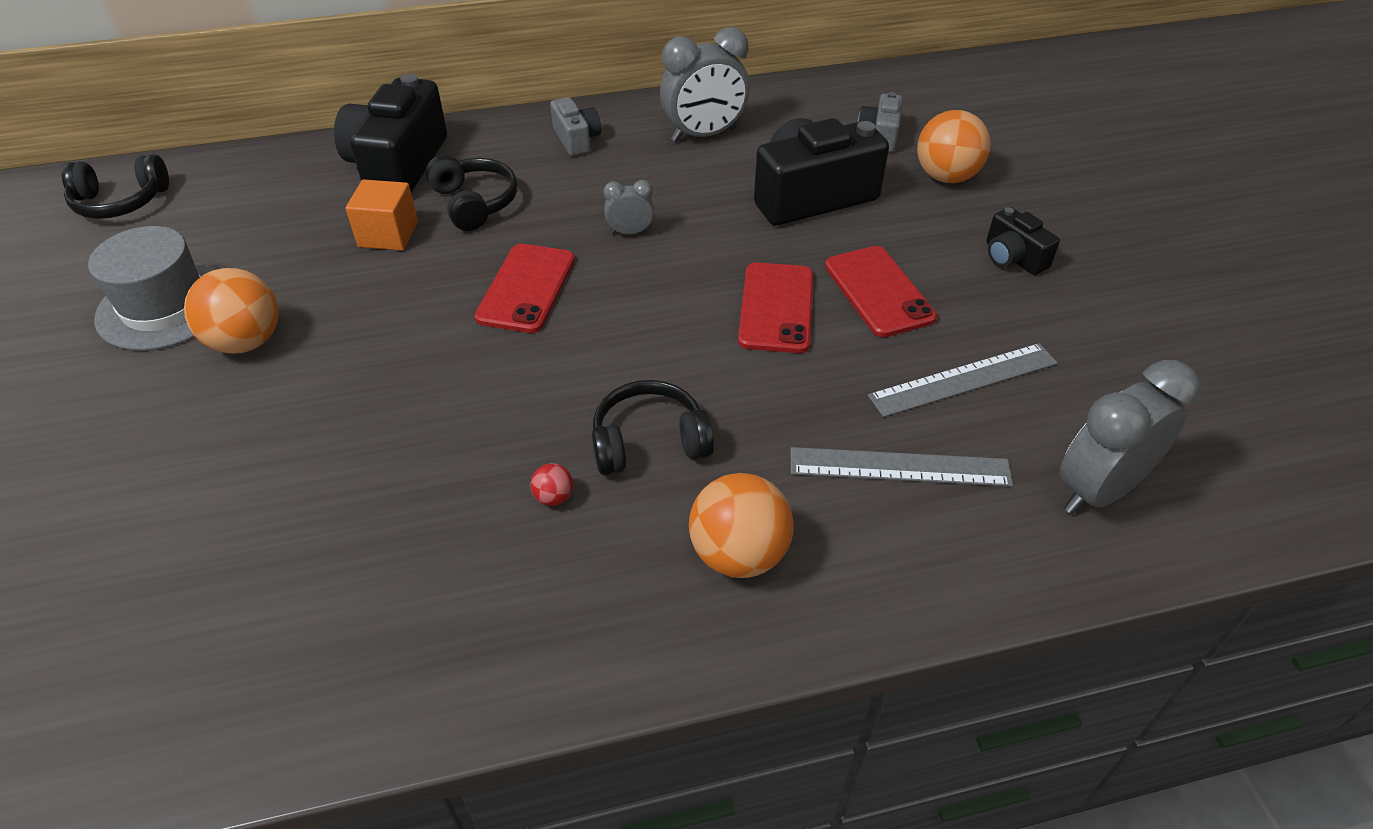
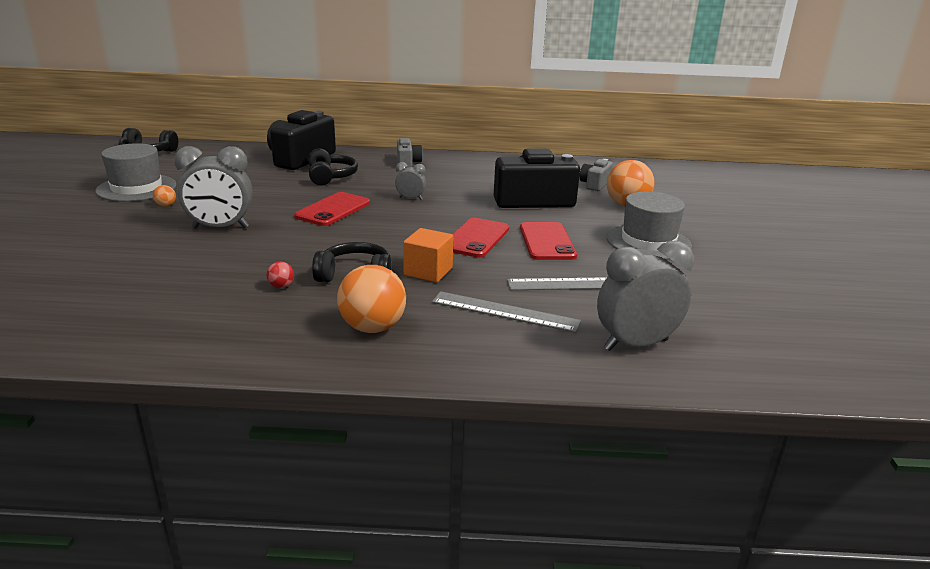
camera: 15 degrees right, 20 degrees down
orange ball [184,268,278,354] -> orange ball [153,185,176,207], size x0.44
orange cube [346,180,418,250] -> orange cube moved to [403,228,453,282]
grey clock [660,27,750,142] -> grey clock moved to [174,146,253,229]
black camera [986,207,1060,275] -> grey hat [606,191,692,260]

